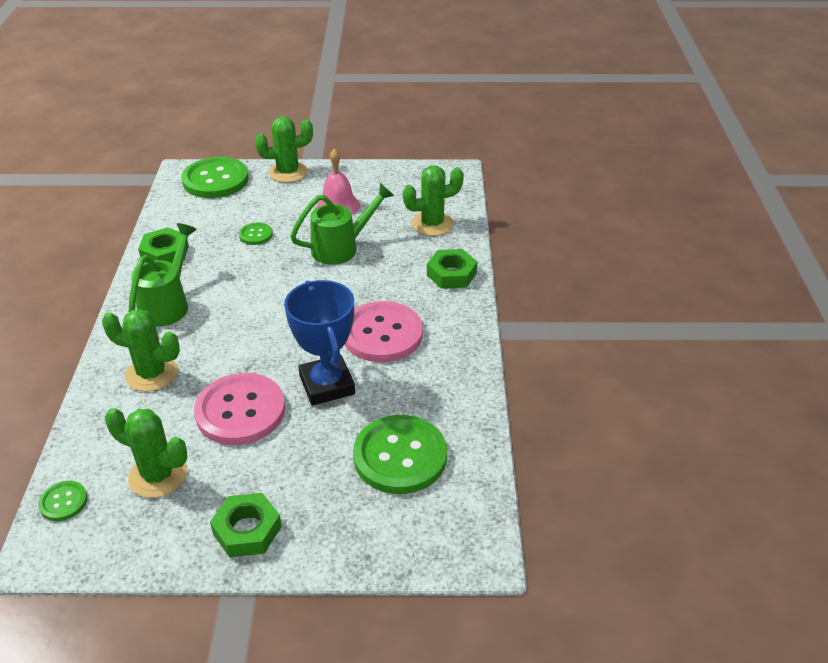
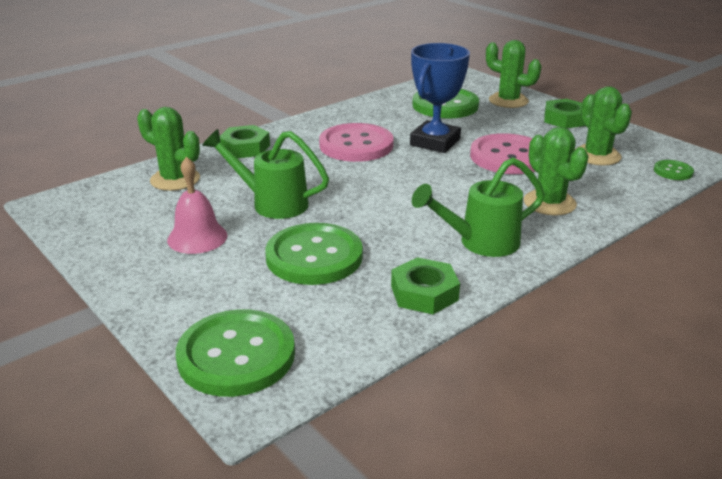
camera: 130 degrees left, 10 degrees down
green button [239,223,273,245] -> green button [265,223,363,285], size x2.14
green cactus [255,116,313,183] -> green cactus moved to [486,40,541,108]

